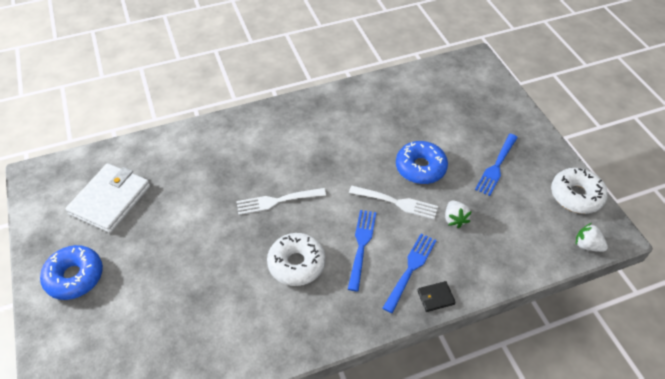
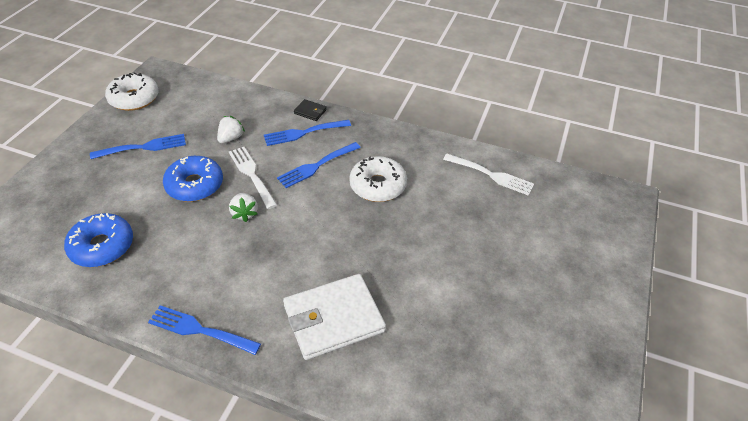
camera: 140 degrees left, 5 degrees down
blue donut [40,245,103,300] -> blue donut moved to [64,213,133,267]
white wallet [65,163,150,233] -> white wallet moved to [283,274,386,360]
white fork [236,188,326,215] -> white fork moved to [443,154,534,195]
white strawberry [576,223,608,252] -> white strawberry moved to [229,193,258,222]
none -> blue fork [148,305,261,355]

